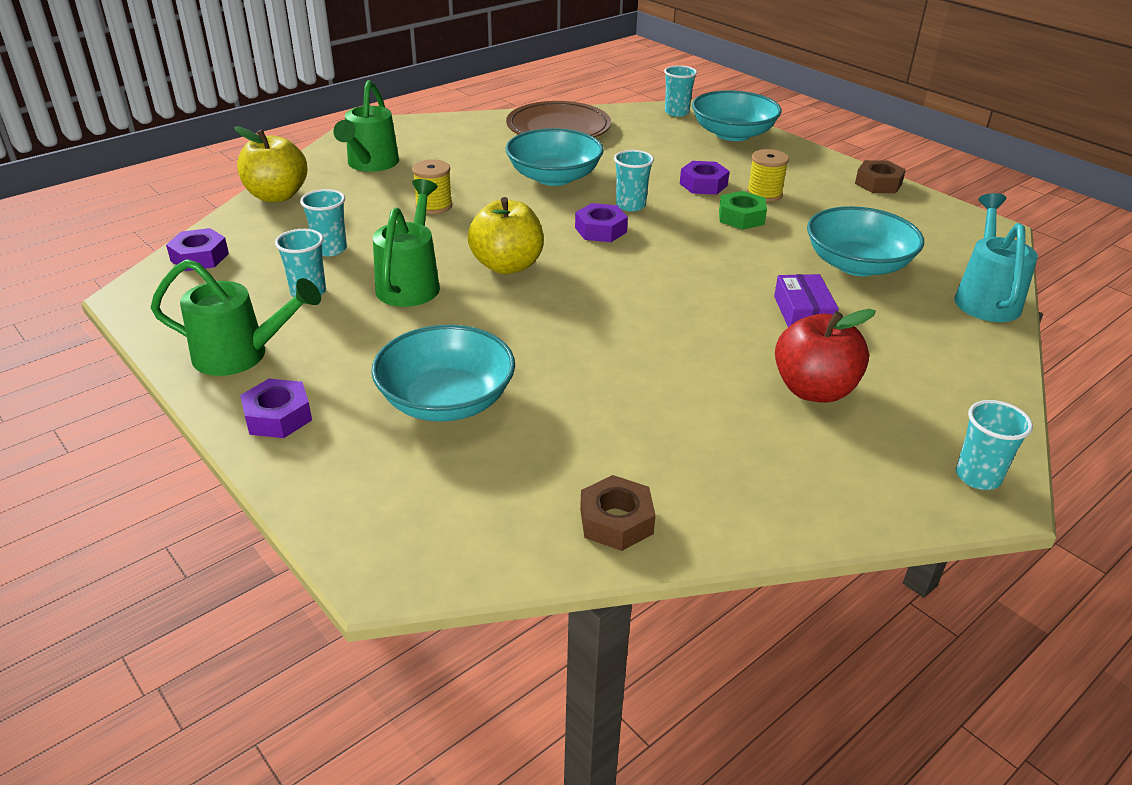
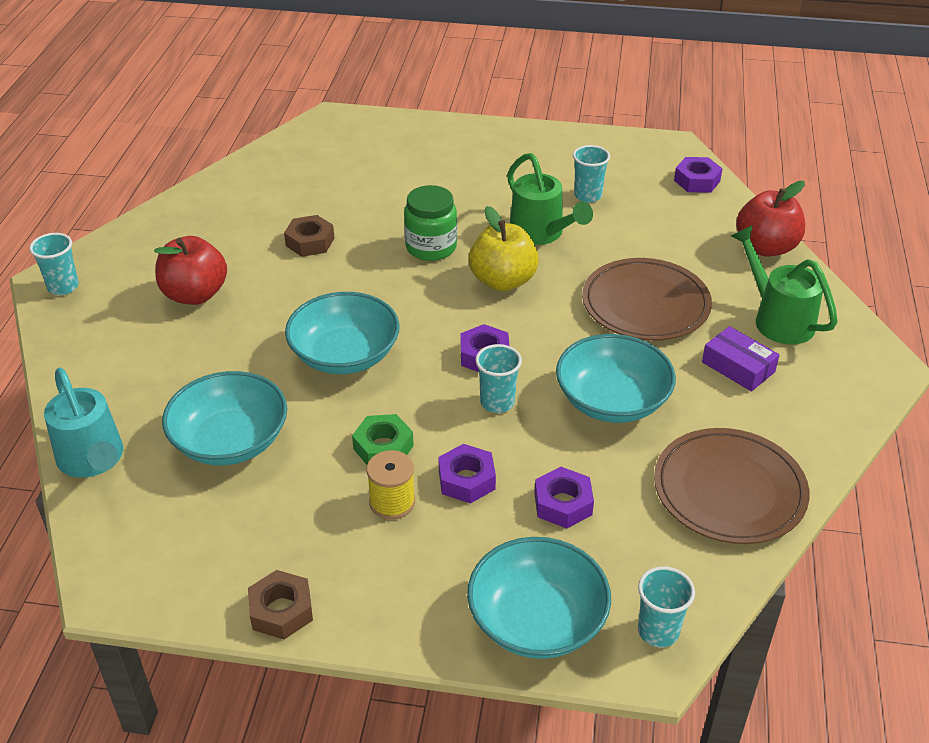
camera: 140 degrees right, 5 degrees up
green watering can [151,259,321,376] -> none
yellow apple [234,126,307,202] -> red apple [736,181,805,256]
purple nut [240,379,312,438] -> purple nut moved to [534,467,594,528]
turquoise cup [300,189,347,256] -> none
turquoise bowl [371,325,515,422] -> turquoise bowl moved to [285,292,400,374]
yellow spool [412,159,453,214] -> brown plate [582,258,712,341]
brown nut [580,475,656,551] -> brown nut moved to [284,215,334,257]
purple box [774,274,839,327] -> purple box moved to [702,326,780,392]
none -> green jar [404,185,457,261]

